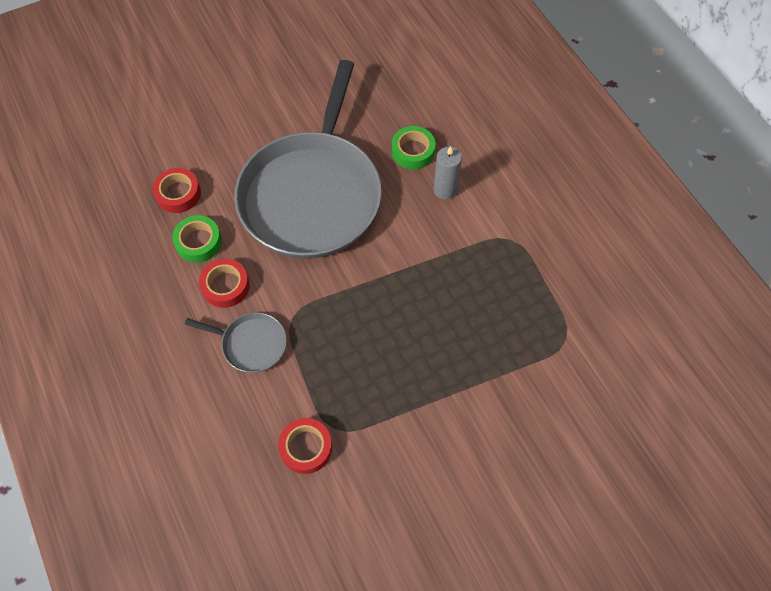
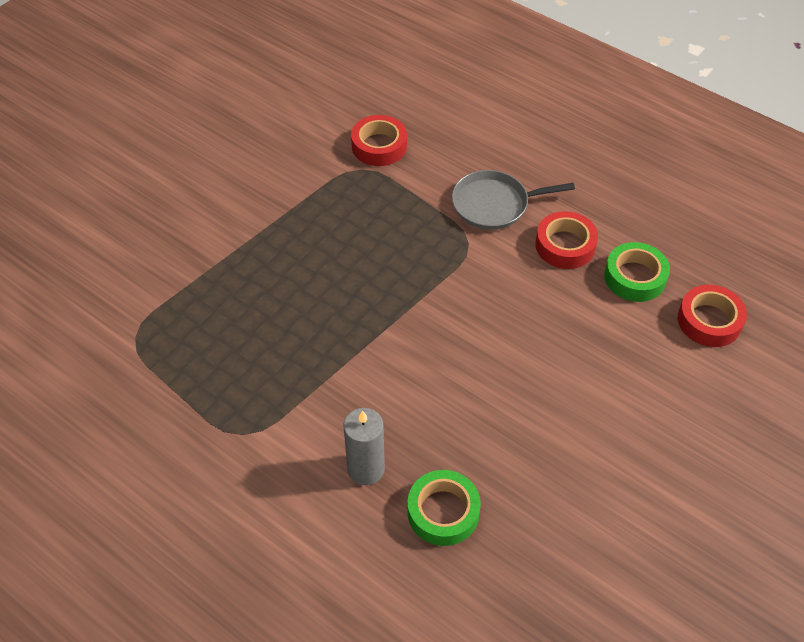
camera: 155 degrees right, 10 degrees down
grey pan [234,60,382,259] -> none

